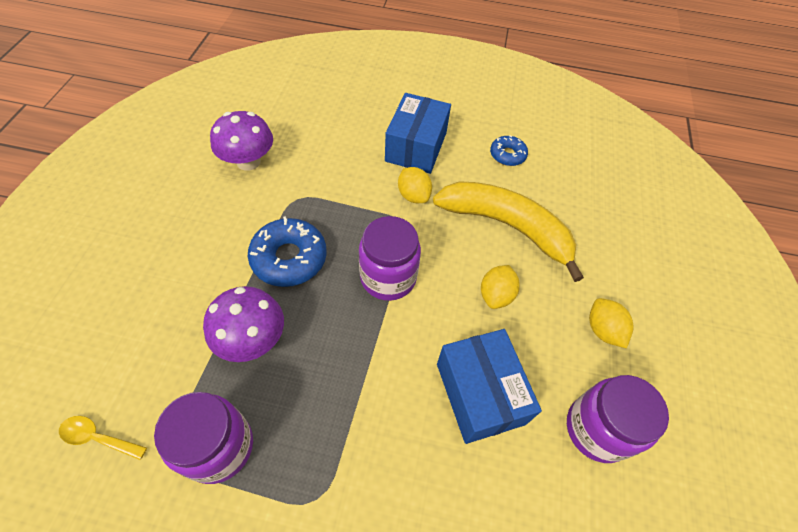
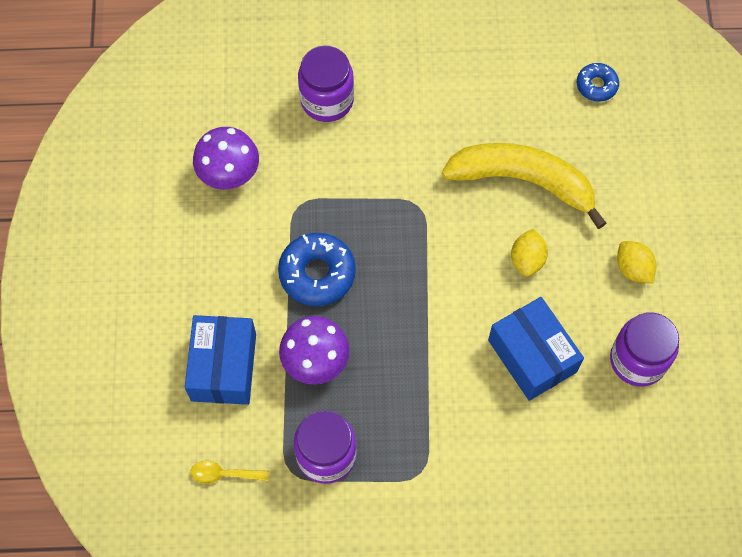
camera: 10 degrees left, 10 degrees up
purple jar [359,216,421,301] -> purple jar moved to [298,46,354,122]
blue box [385,93,451,174] -> blue box moved to [185,315,256,405]
yellow lemon [398,167,432,203] -> none
blue donut [490,135,528,166] -> blue donut moved to [577,63,619,102]

